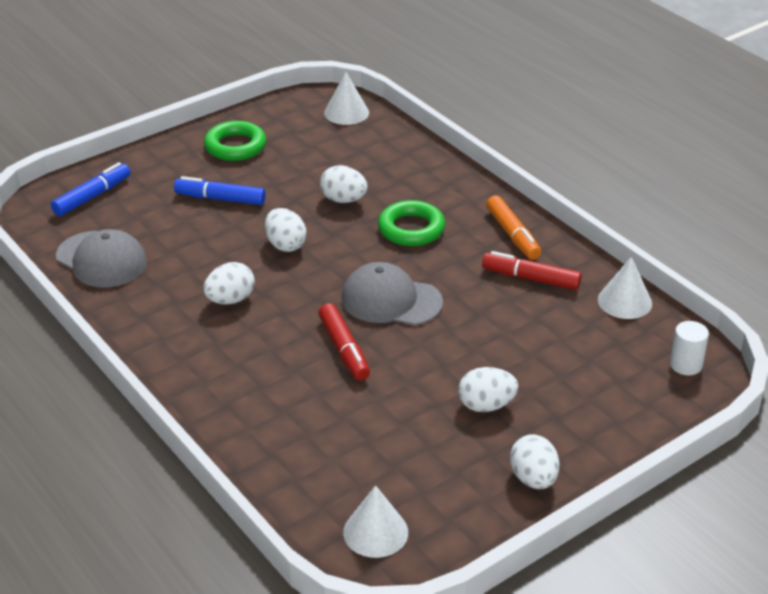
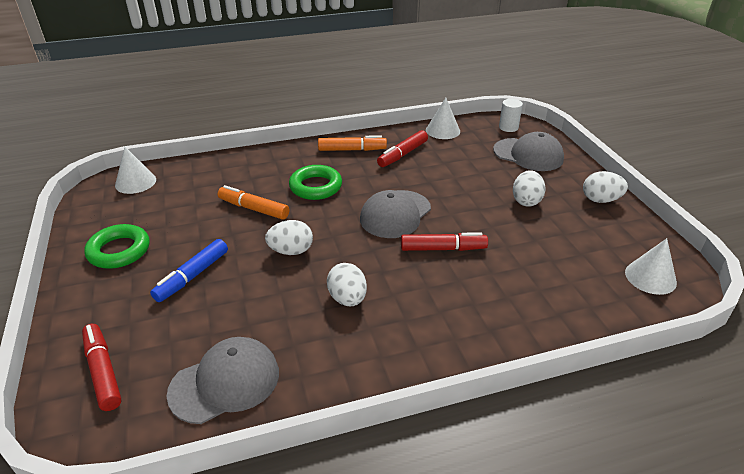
camera: 70 degrees left, 0 degrees up
blue marker [51,162,130,216] -> red marker [82,324,122,411]
white egg [320,165,368,203] -> orange marker [218,185,289,220]
none -> grey cap [493,132,564,171]

